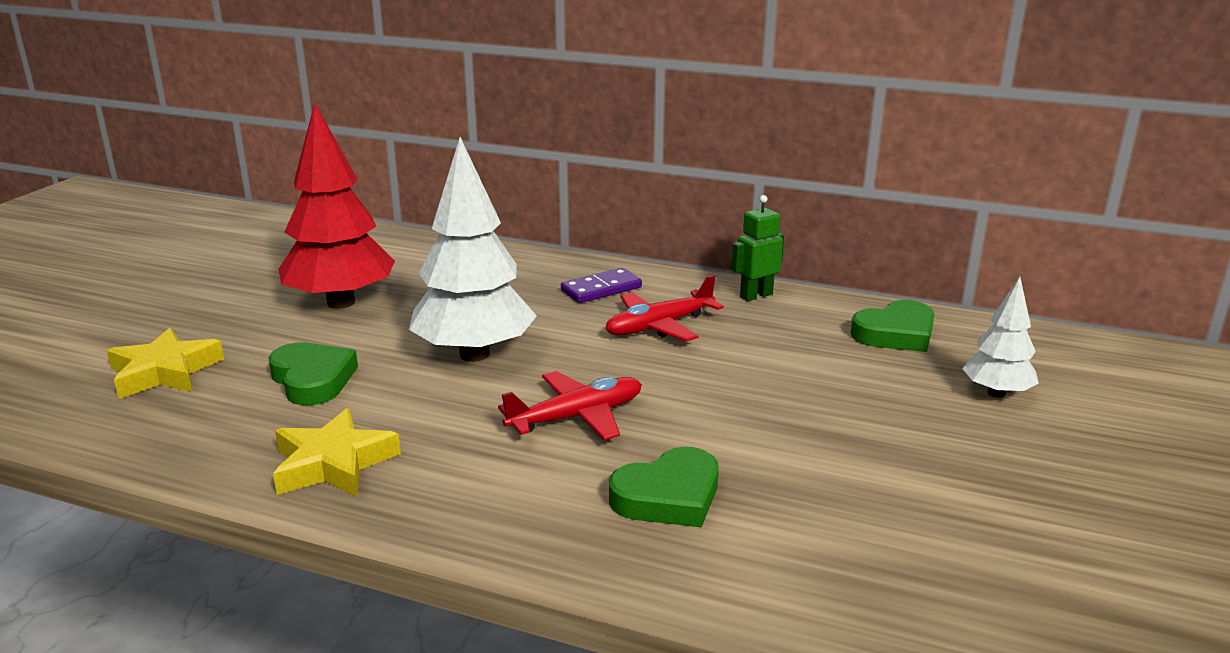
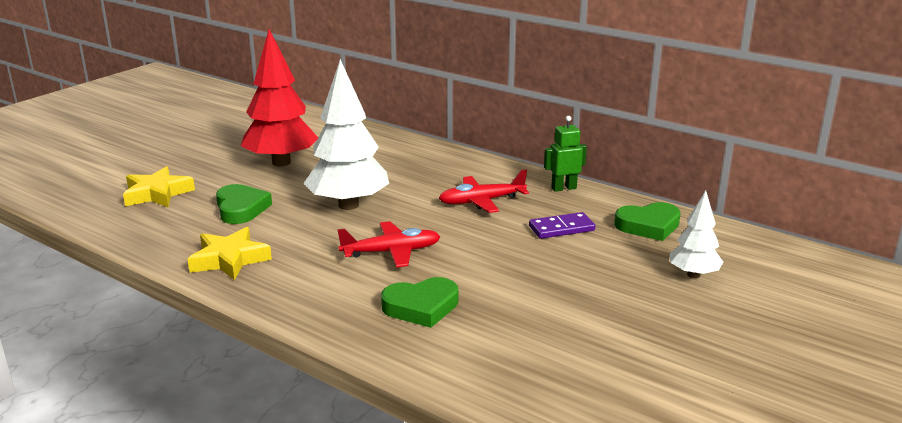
camera: 15 degrees right, 0 degrees up
purple domino [561,268,642,303] -> purple domino moved to [529,212,595,239]

